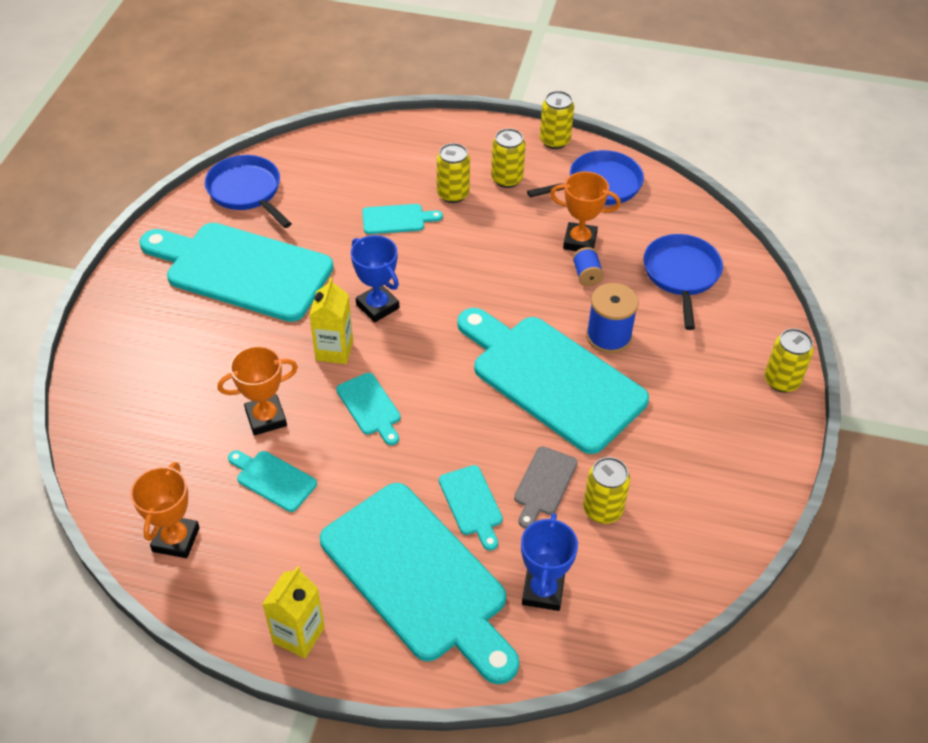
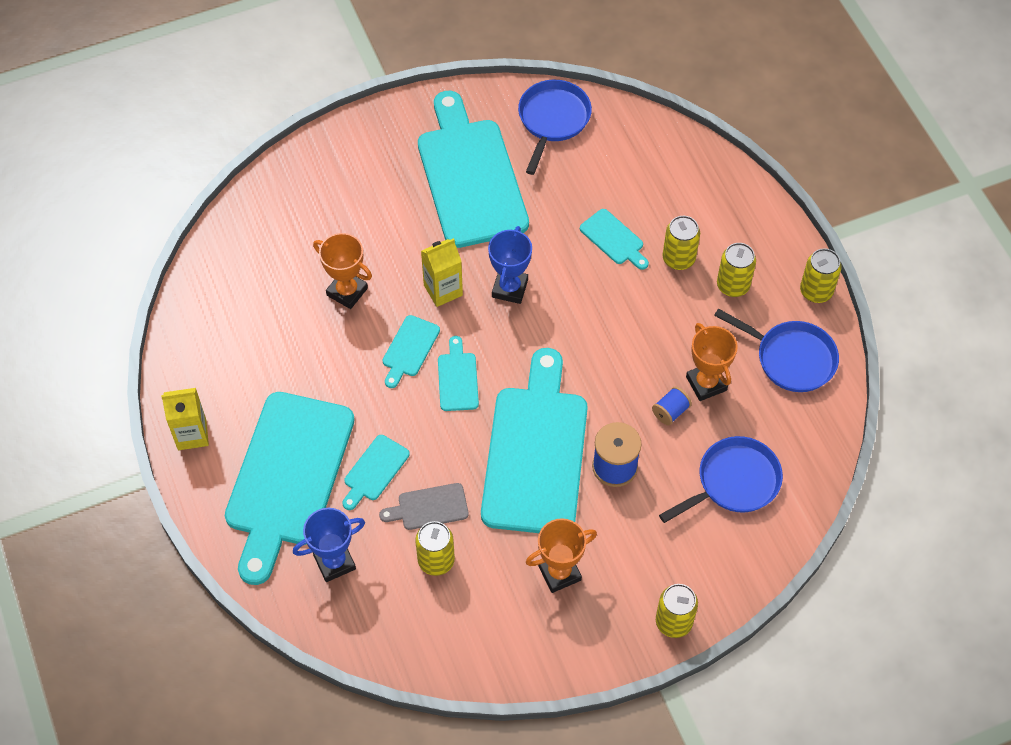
camera: 55 degrees right, 10 degrees up
orange trophy [130,462,200,558] -> orange trophy moved to [526,518,597,593]
turquoise cutting board [228,450,317,512] -> turquoise cutting board moved to [438,336,479,411]

